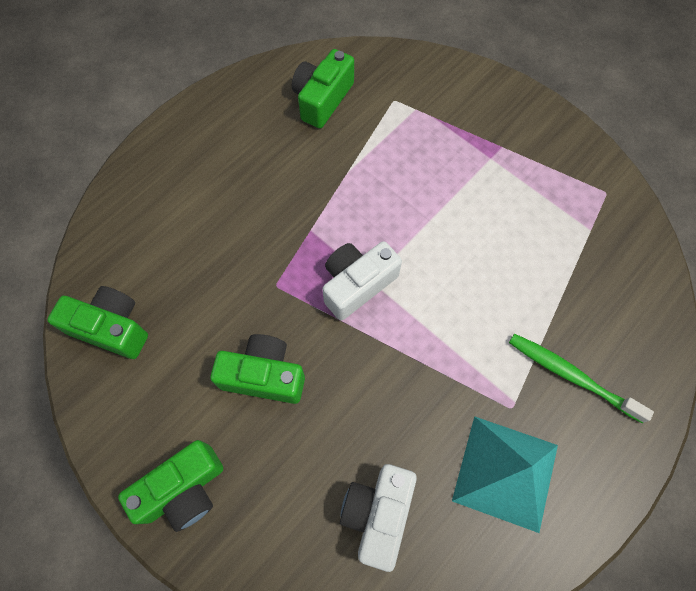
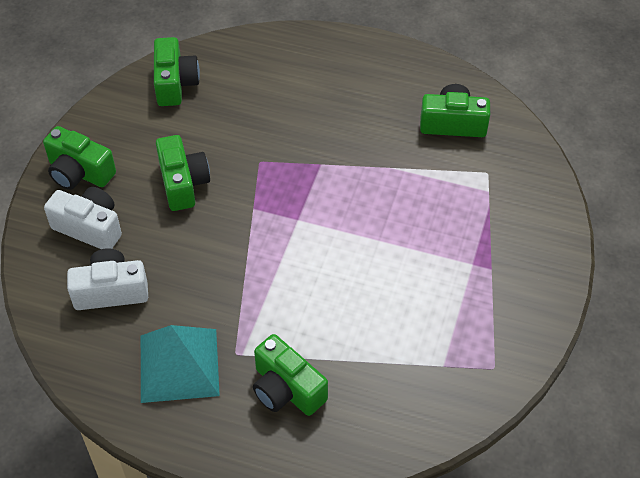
camera: 65 degrees right, 15 degrees down
white camera [322,241,402,321] -> white camera moved to [44,187,122,249]
green toothbrush [509,333,654,423] -> green camera [253,334,328,416]

